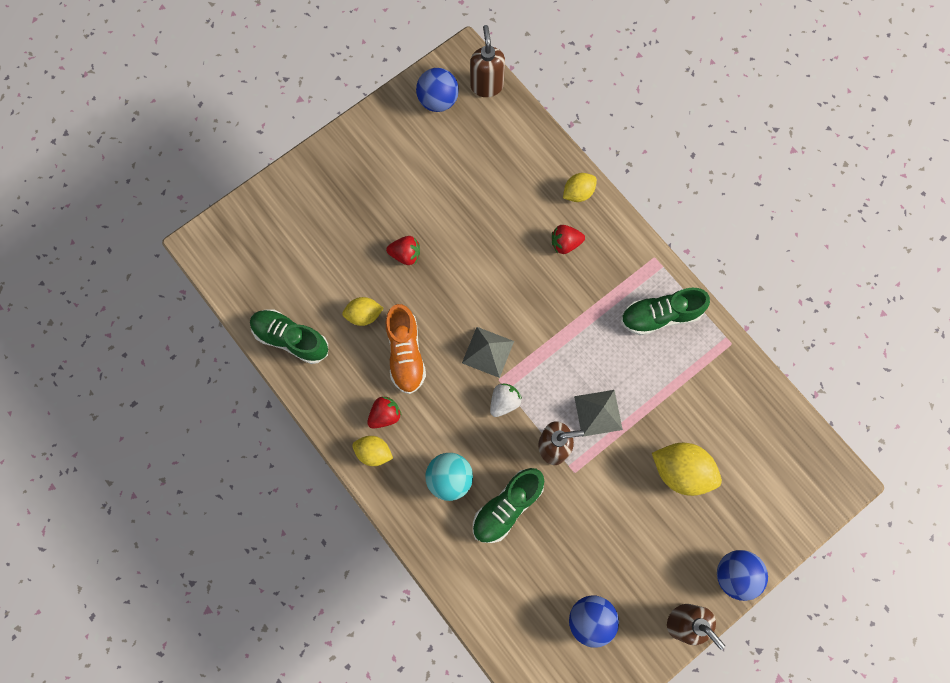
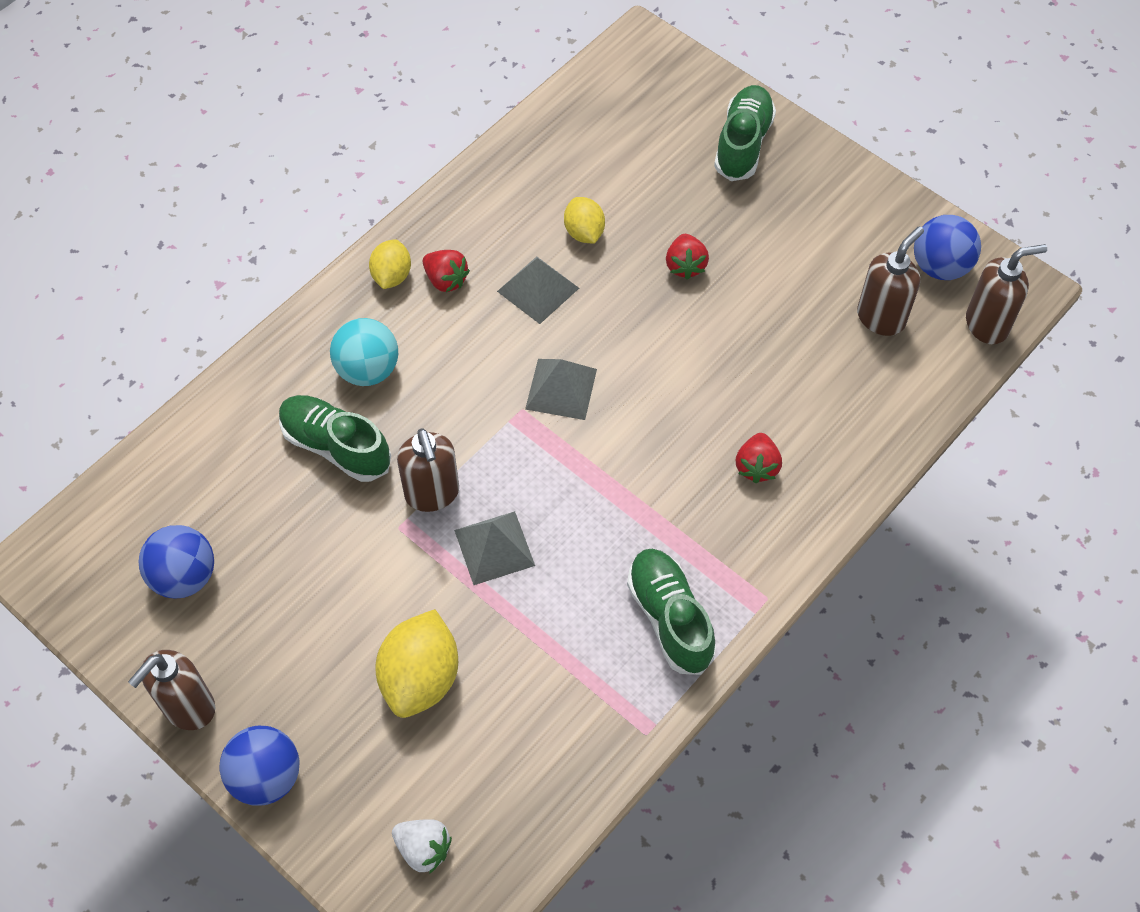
camera: 80 degrees right, 15 degrees down
green shoe [250,310,328,364] -> green shoe moved to [714,85,776,181]
orange shoe [386,304,426,394] -> grey pyramid [497,256,579,324]
white strawberry [490,383,522,417] -> white strawberry moved to [392,819,452,874]
red strawberry [552,225,585,254] -> red strawberry turned 150 degrees counterclockwise [736,433,782,483]
yellow lemon [563,173,597,202] -> none
none -> brown soap dispenser [857,226,924,336]

